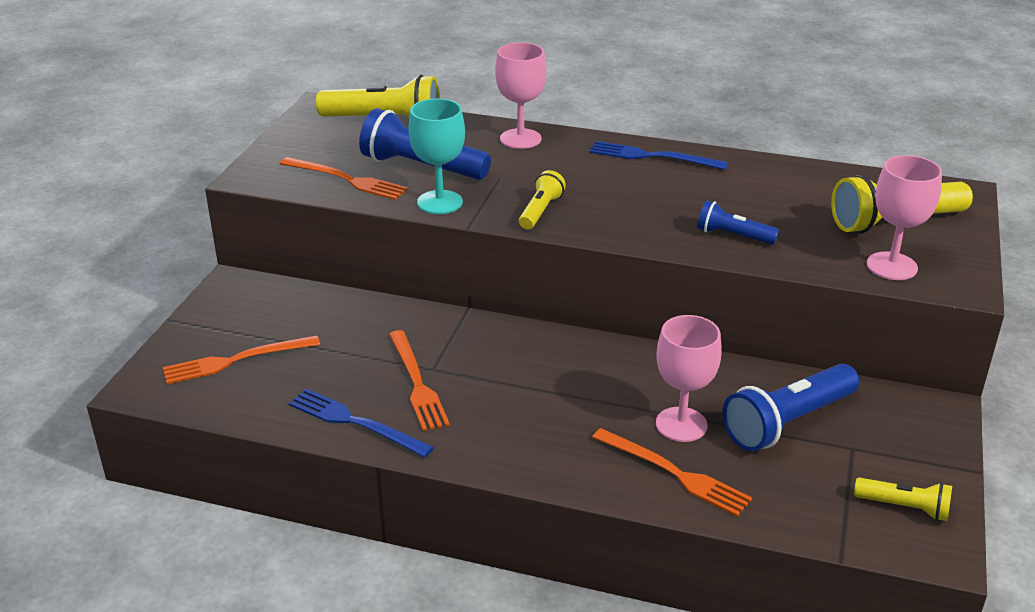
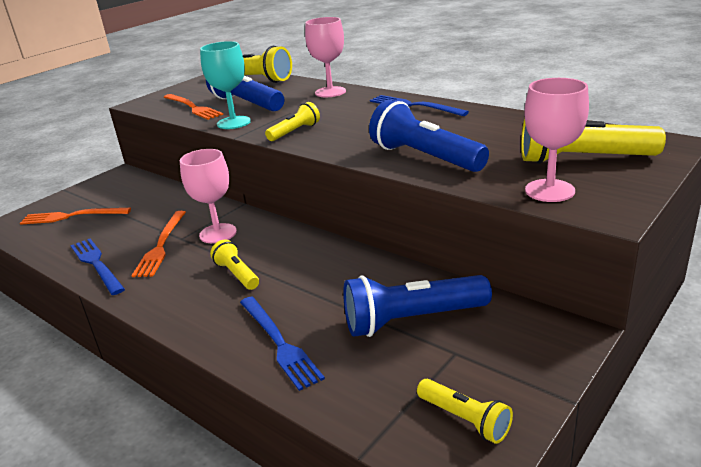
camera: 25 degrees right, 5 degrees down
orange fork [592,428,752,517] -> blue fork [240,296,325,391]
pink goblet [656,315,722,442] -> pink goblet moved to [180,149,237,243]
blue flashlight [697,200,779,244] -> blue flashlight [369,100,489,172], size x1.81
none -> yellow flashlight [210,239,259,290]

